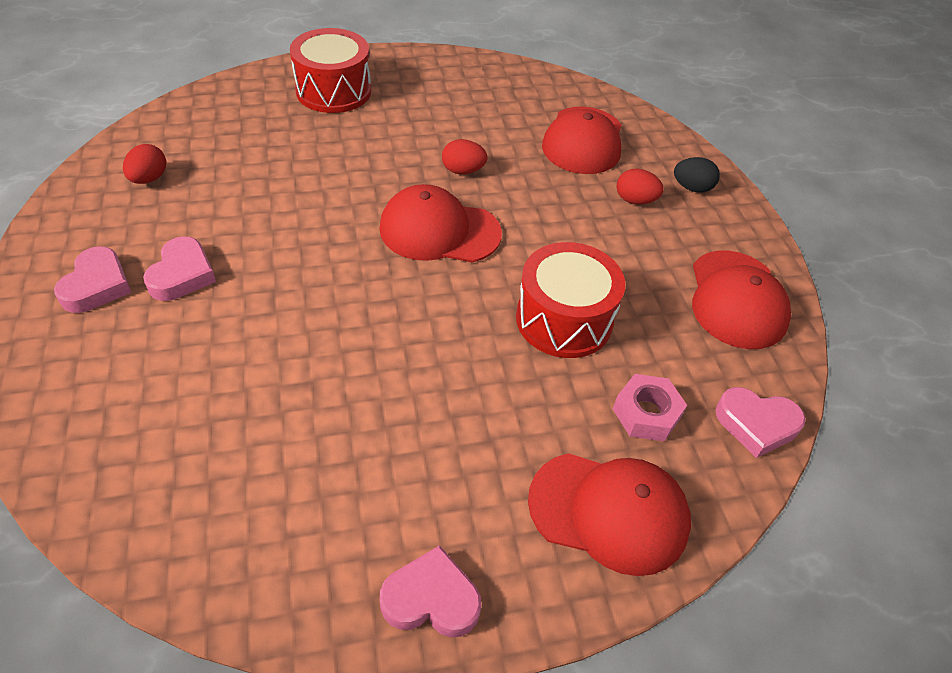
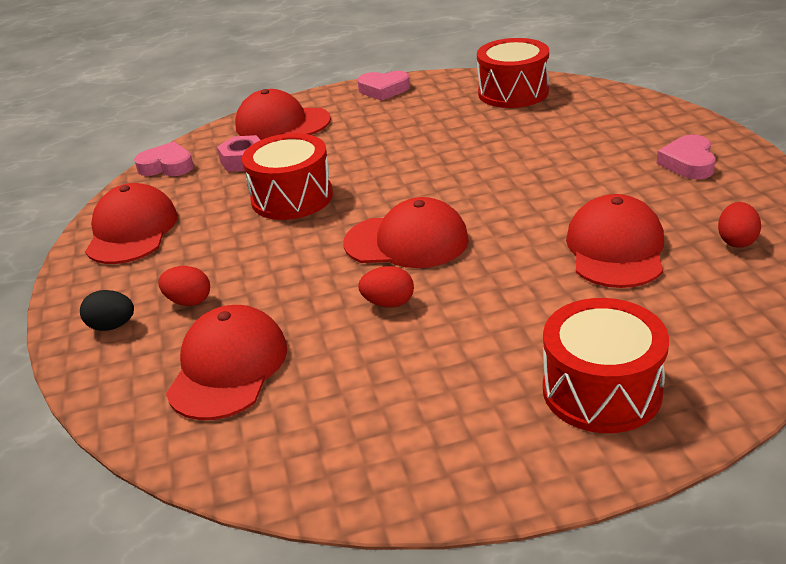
camera: 175 degrees left, 15 degrees down
pink heart [143,236,216,301] -> none
none -> red drum [477,38,549,108]
none -> red cap [566,194,664,288]

